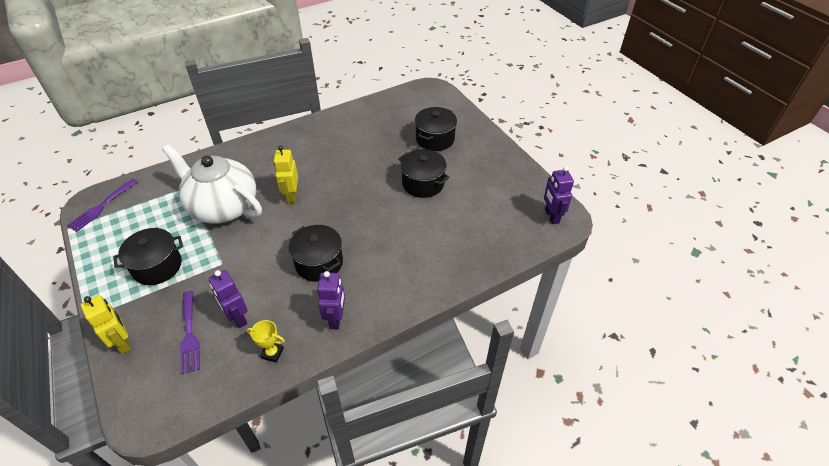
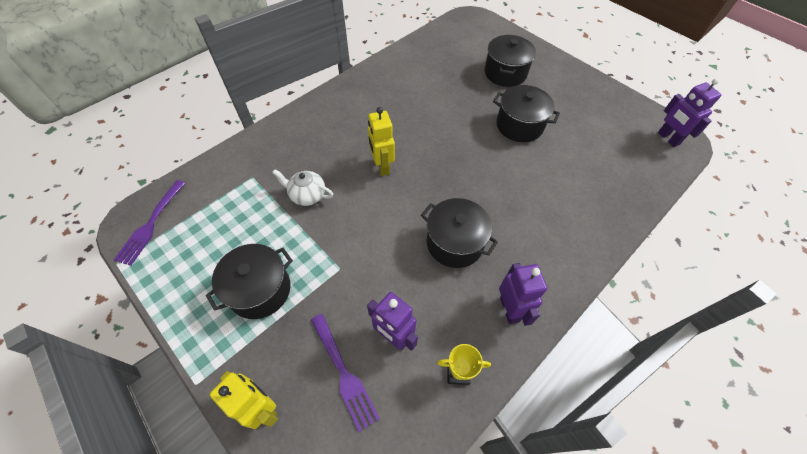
camera: 15 degrees left, 10 degrees up
white teapot [162,144,262,224] -> white teapot [272,169,333,206], size x0.42

